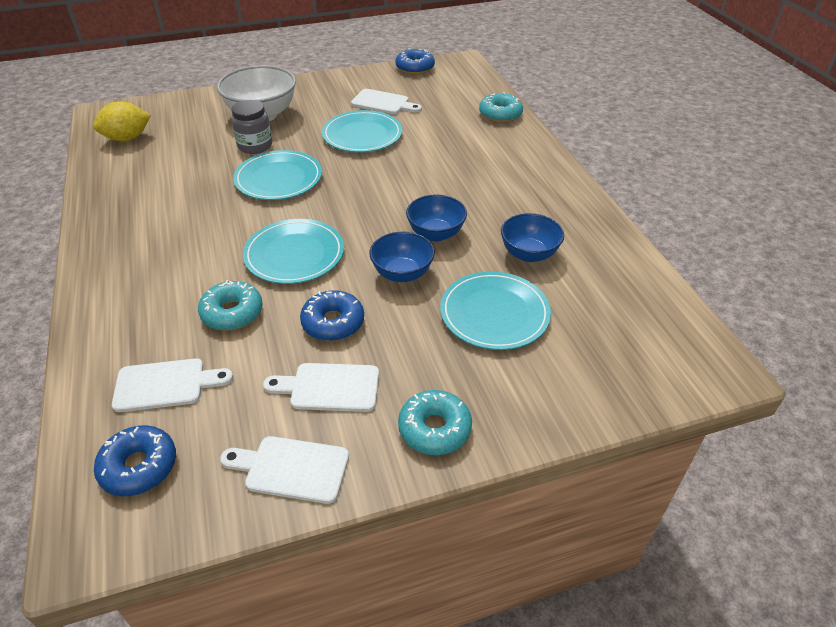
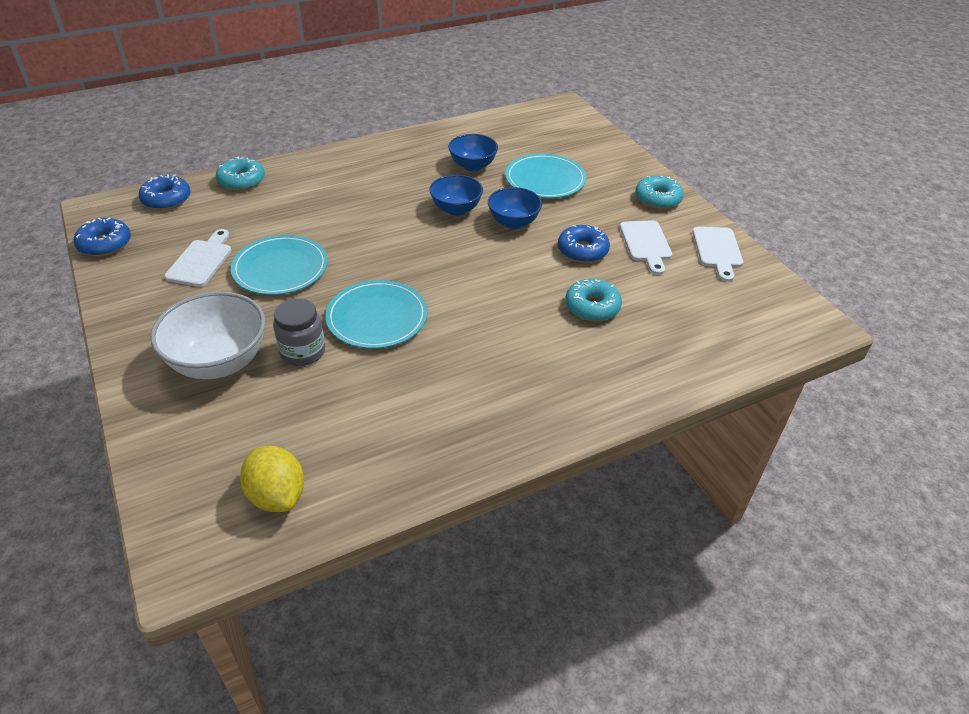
camera: 100 degrees left, 0 degrees up
blue donut [94,425,176,496] -> blue donut moved to [139,174,191,210]
white cutting board [112,358,233,412] -> none
turquoise plate [243,219,344,284] -> none

